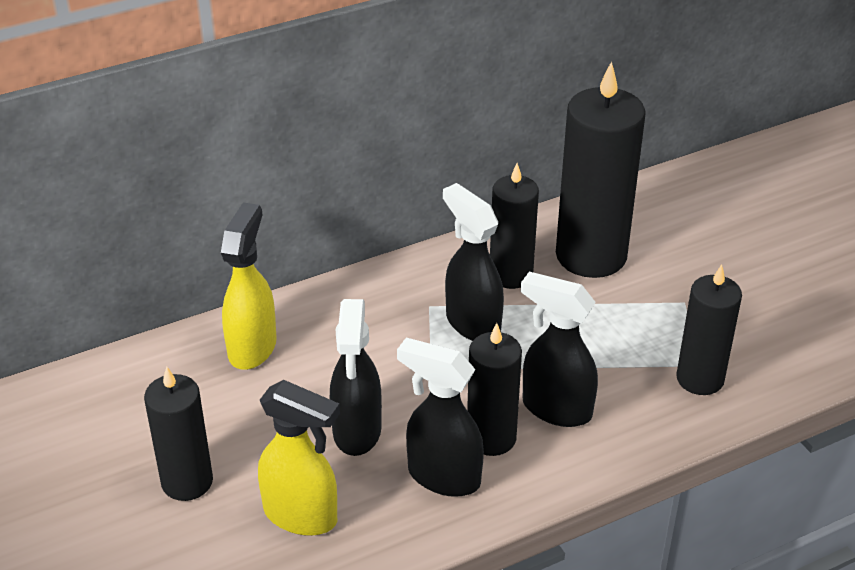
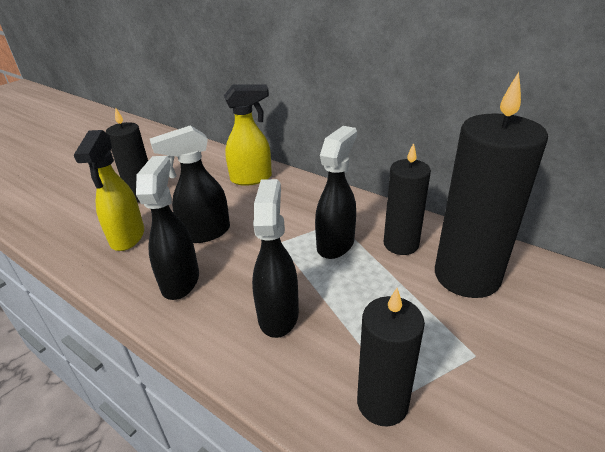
camera: 65 degrees right, 5 degrees down
black candle [467,323,522,456] -> none

